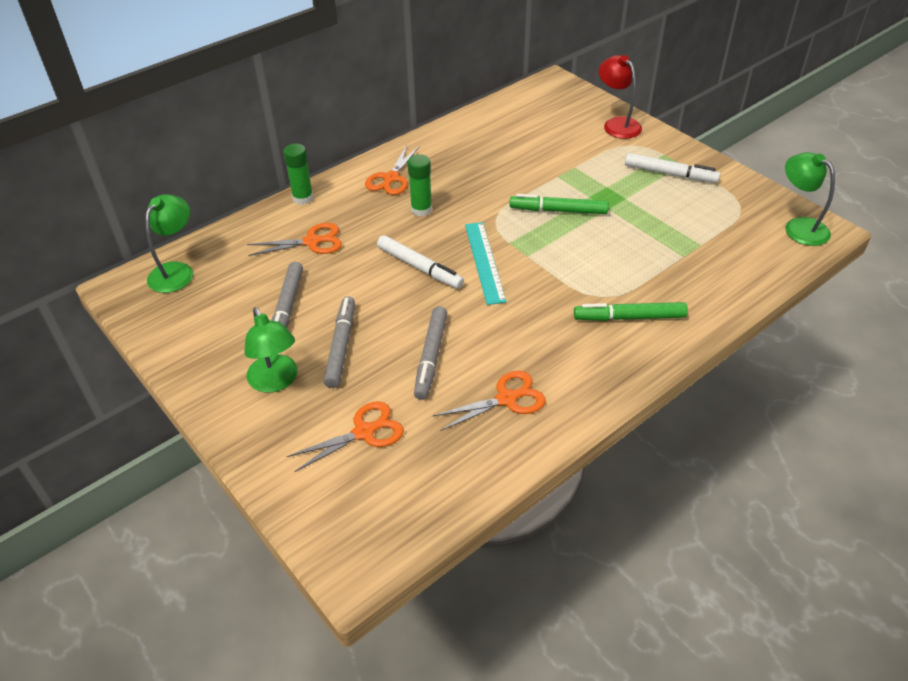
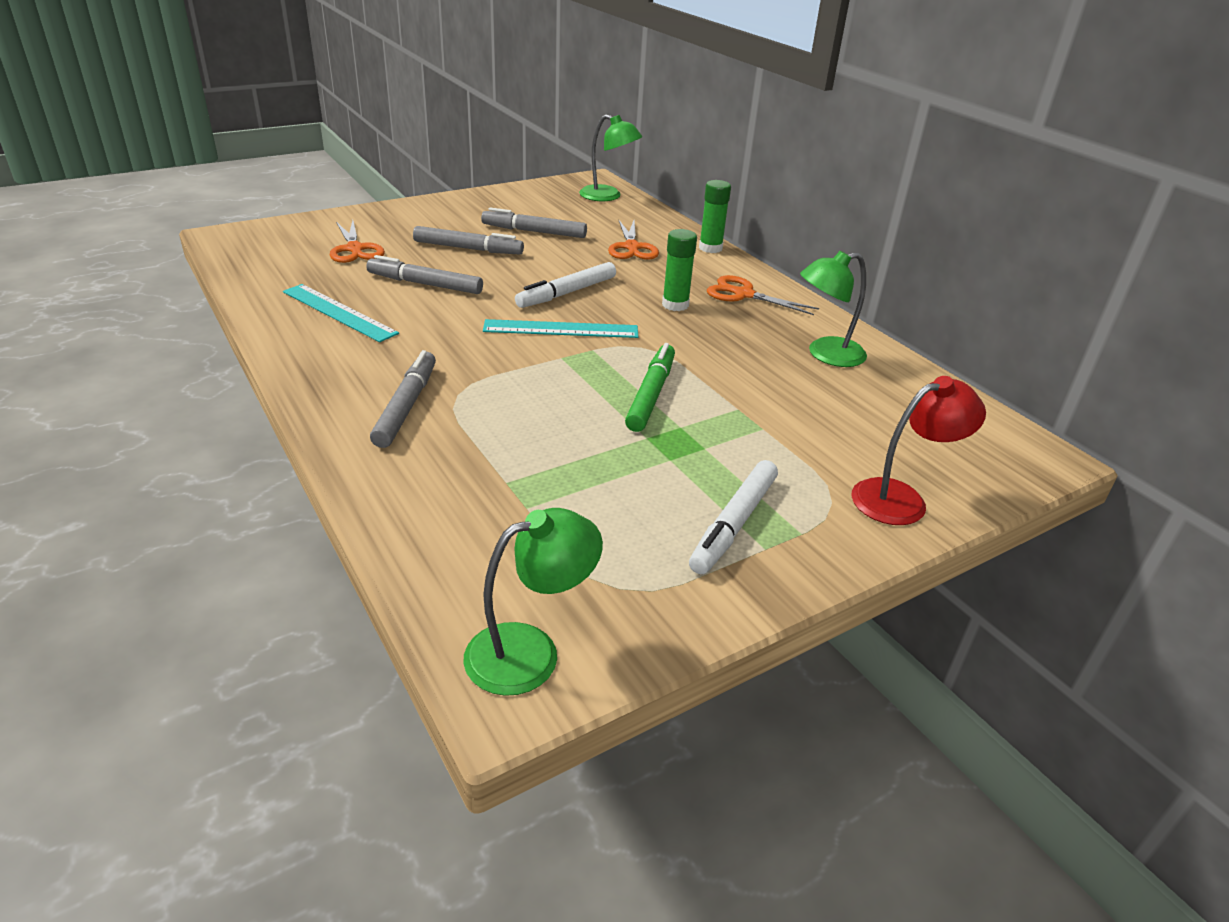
camera: 95 degrees right, 10 degrees down
green lamp [244,307,298,393] -> green lamp moved to [800,251,867,367]
orange scissors [433,371,546,431] -> turquoise ruler [283,284,399,342]
green marker [574,302,688,321] -> grey marker [370,350,436,448]

